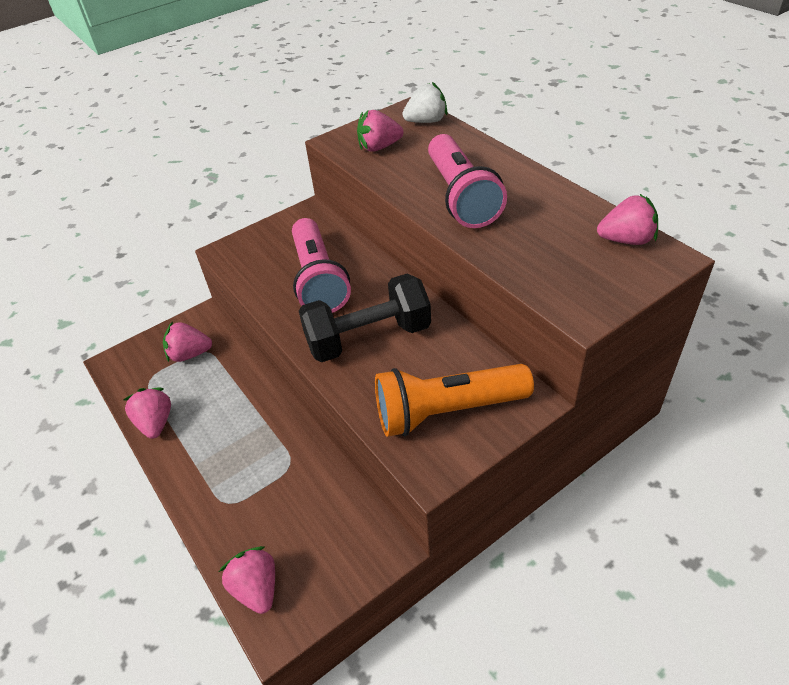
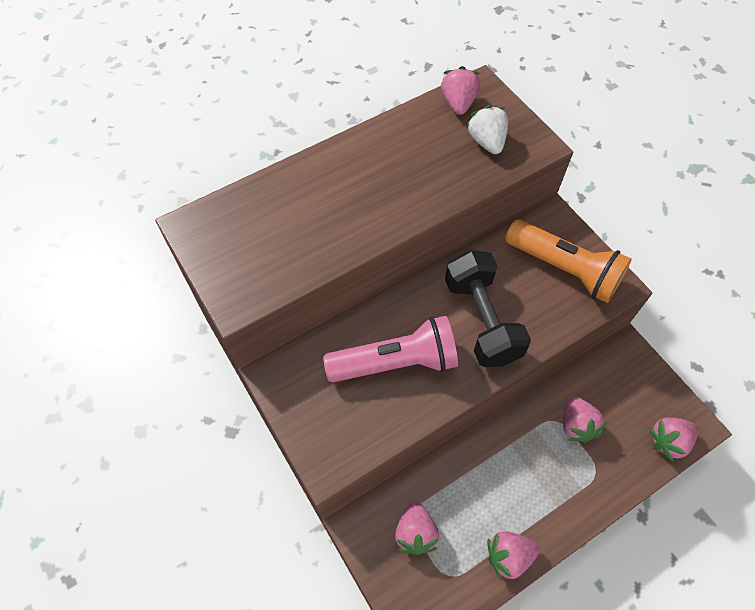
camera: 90 degrees left, 15 degrees up
pink strawberry [357,110,404,152] -> pink strawberry moved to [563,396,607,443]
orange flashlight [375,364,534,437] -> orange flashlight turned 45 degrees counterclockwise [505,219,632,303]
white strawberry [402,82,447,123] -> white strawberry moved to [466,105,508,154]
pink flashlight [428,134,507,228] -> none

